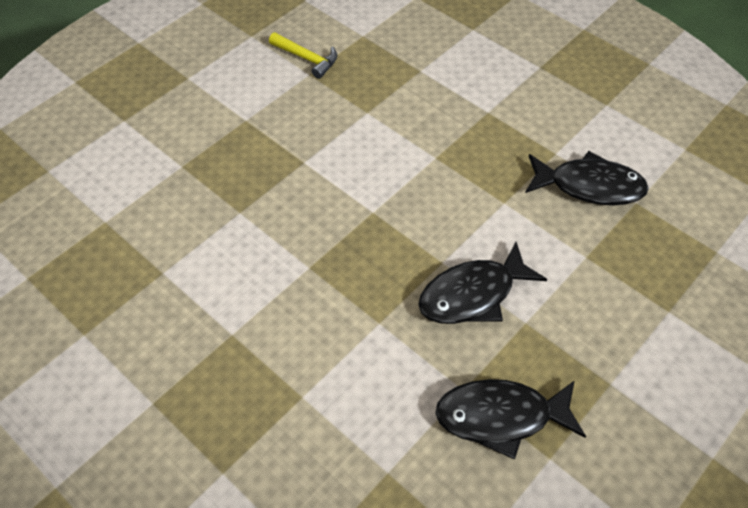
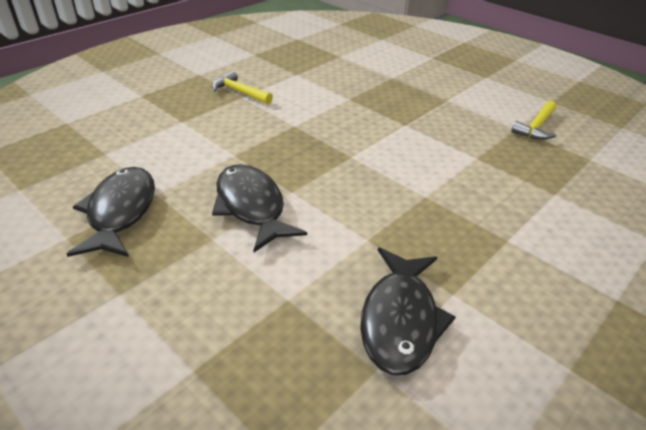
camera: 90 degrees right, 15 degrees down
none -> yellow hammer [212,71,273,104]

